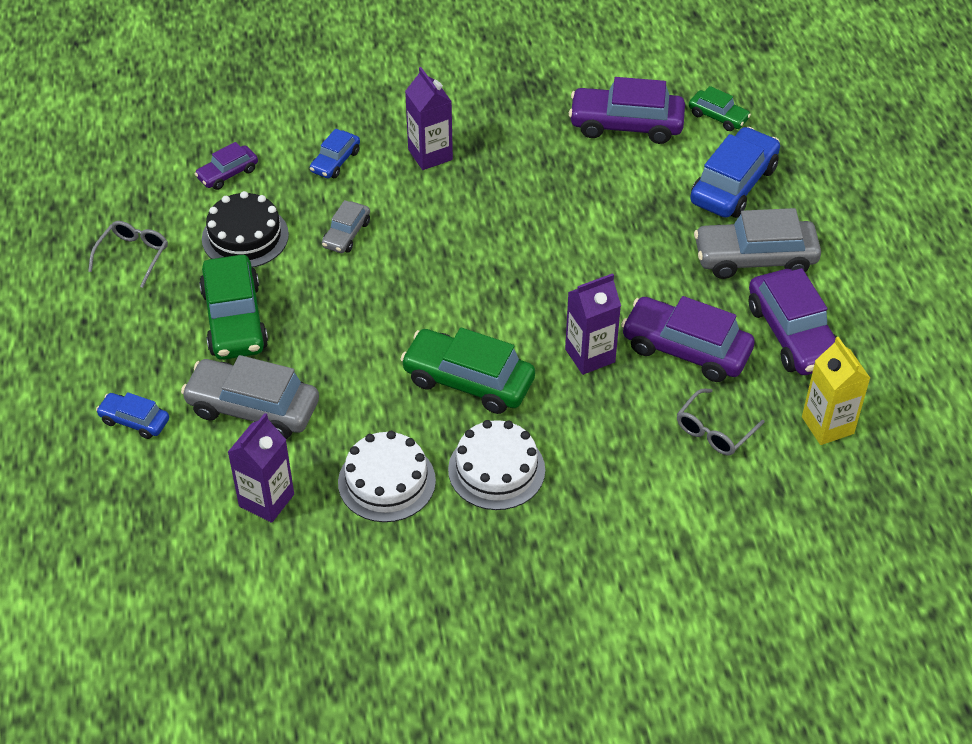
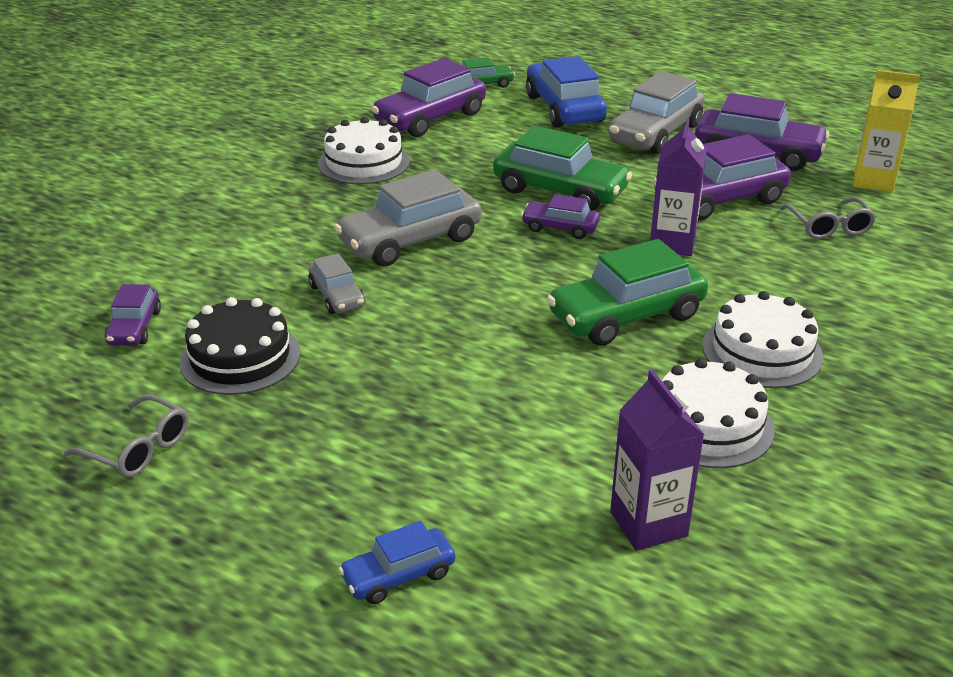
camera: 50 degrees left, 15 degrees down
grey glasses [88,221,168,288] -> grey glasses turned 150 degrees clockwise [64,395,189,477]
grey car [181,355,319,439] -> grey car moved to [334,170,482,266]
green car [199,255,268,360] -> green car moved to [493,125,632,211]
blue car [310,129,360,179] -> none
purple carton [405,67,453,170] -> none
none -> white cake [318,117,410,184]
none -> purple car [521,194,600,239]

